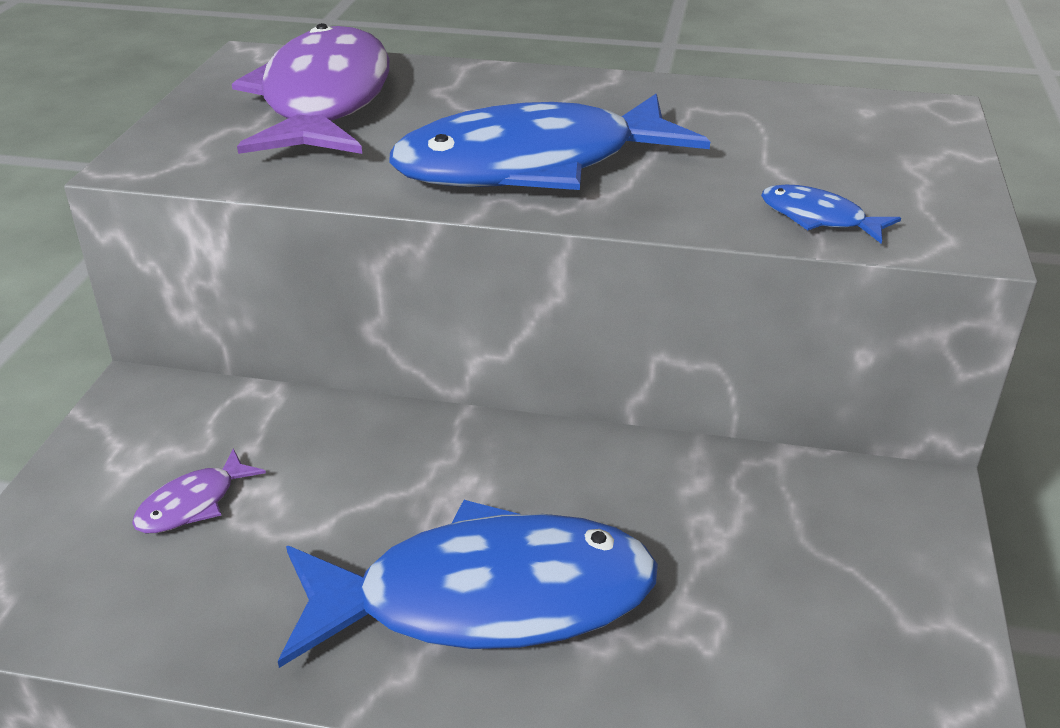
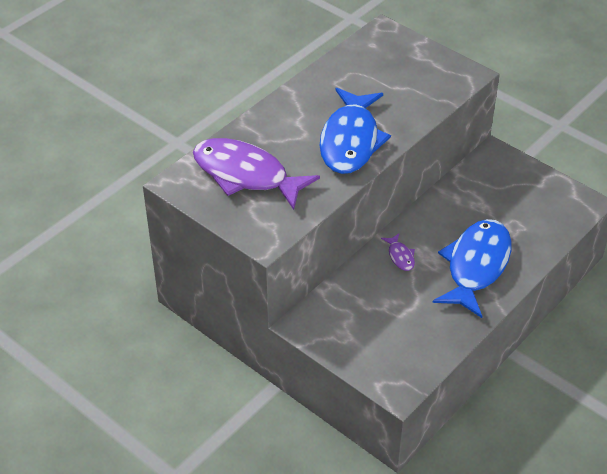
camera: 60 degrees left, 10 degrees up
purple fish [132,449,266,533] -> purple fish moved to [381,234,415,271]
blue fish [761,185,901,244] -> none

